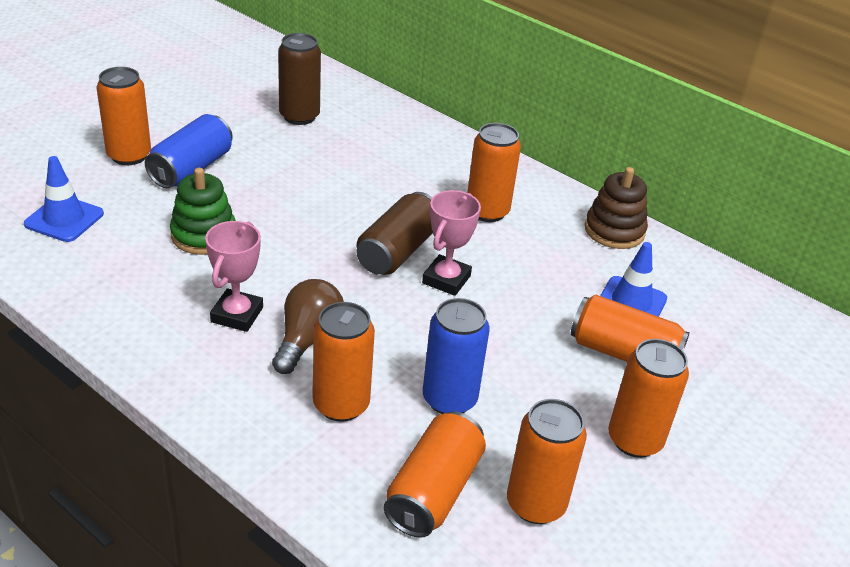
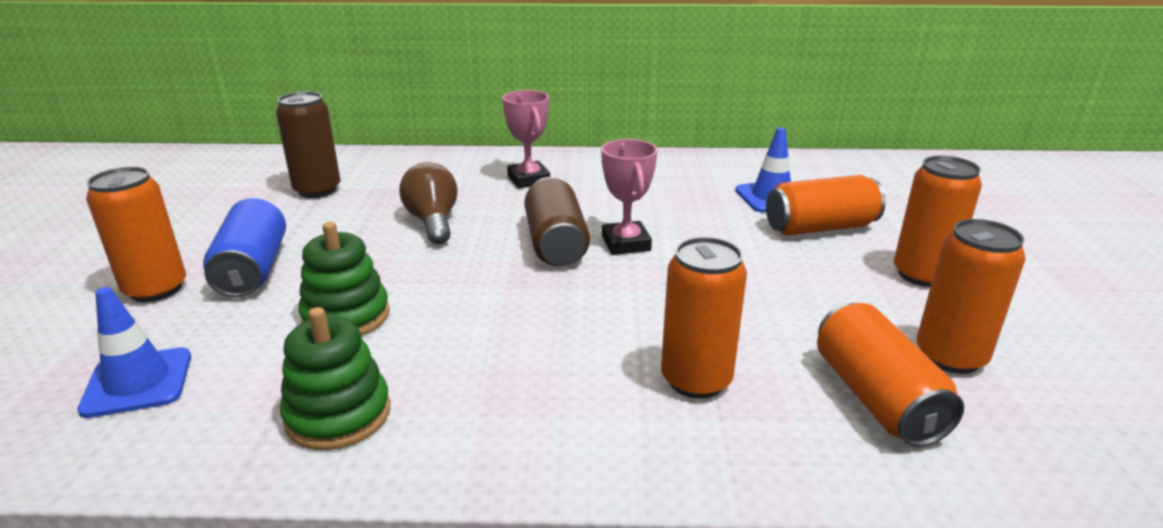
camera: 35 degrees left, 10 degrees down
pink trophy [205,221,263,332] -> pink trophy moved to [502,90,550,189]
brown light bulb [272,279,344,374] -> brown light bulb moved to [399,162,458,244]
blue can [423,298,490,414] -> none
orange can [467,123,521,222] -> none
brown stacking toy [585,167,648,249] -> none
none -> green stacking toy [280,307,390,450]

